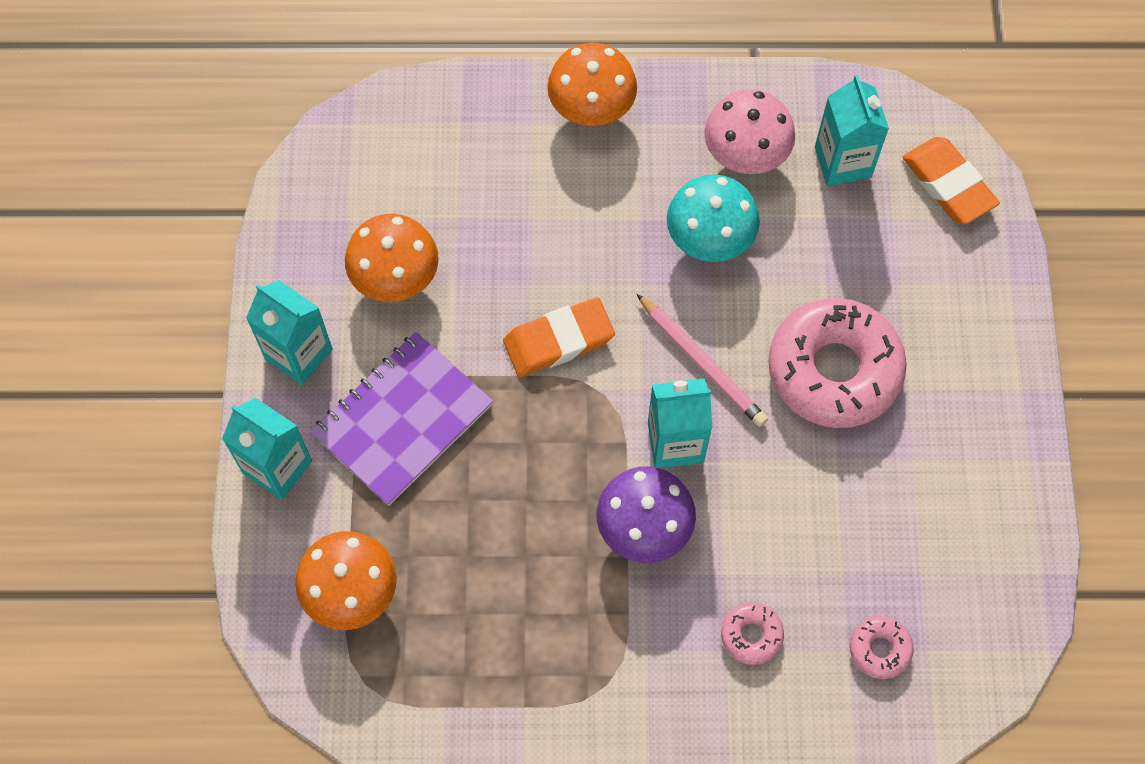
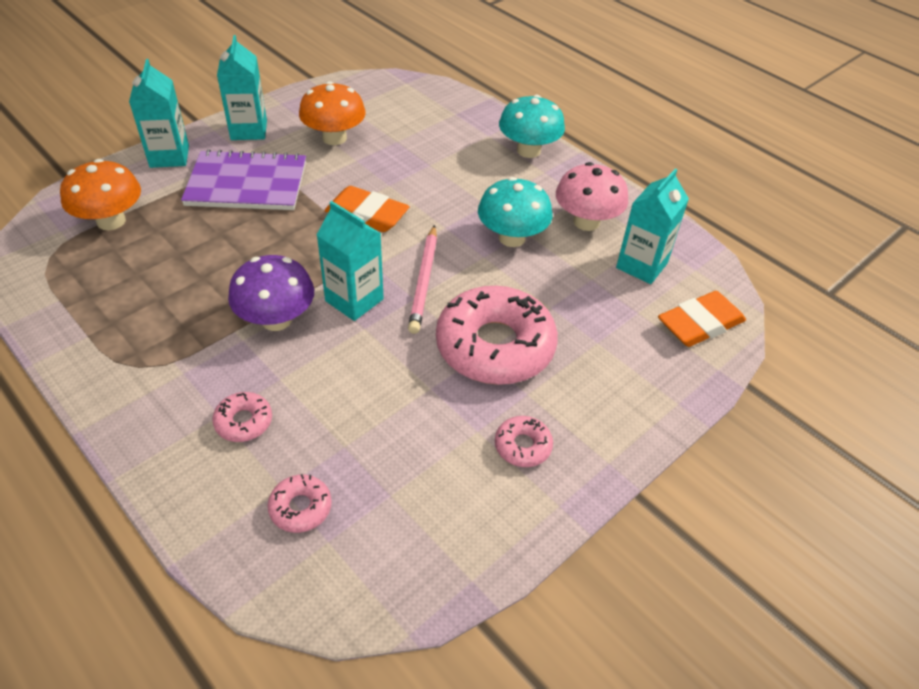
camera: 45 degrees right, 20 degrees down
orange mushroom [547,43,637,126] -> turquoise mushroom [499,95,565,158]
orange eraser [903,137,1000,224] -> orange eraser turned 45 degrees clockwise [658,291,746,347]
none -> pink donut [495,416,553,467]

